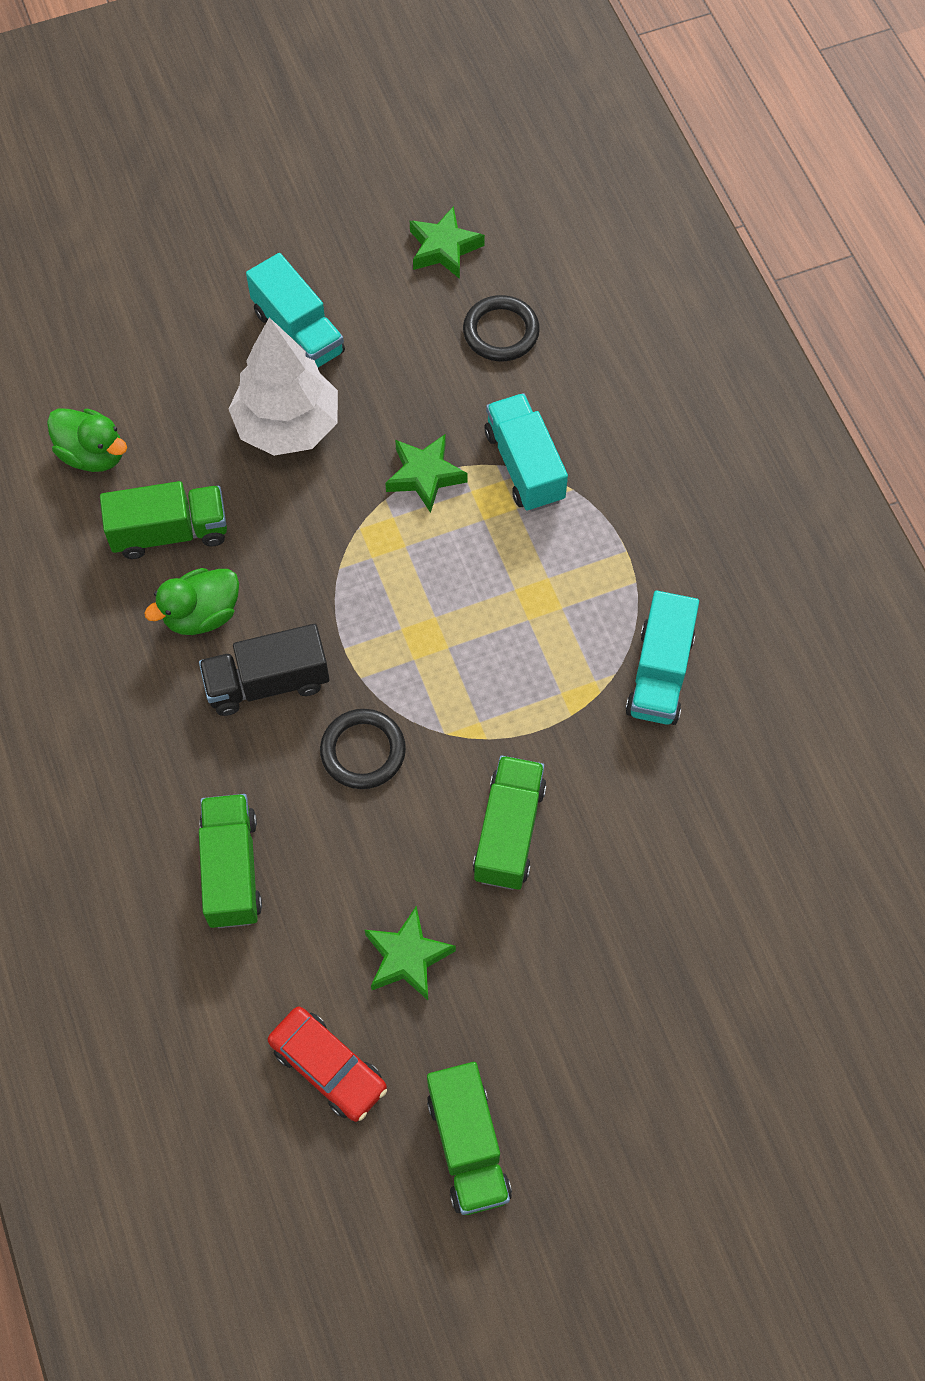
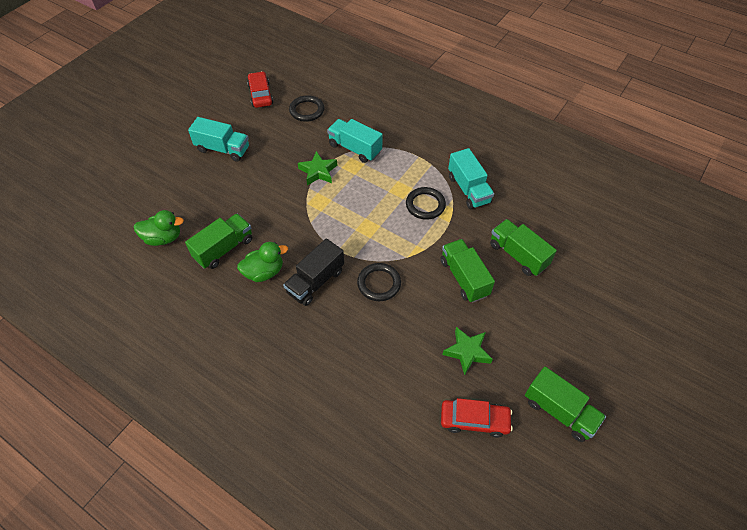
camera: 35 degrees left, 10 degrees down
green duck [144,568,239,635] -> green duck turned 135 degrees counterclockwise [237,242,288,282]
green truck [199,794,262,928] -> green truck moved to [490,219,557,276]
white tree [229,317,338,456] -> none
green star [410,206,485,279] -> red car [247,71,273,108]
none -> black ring [406,187,446,220]

